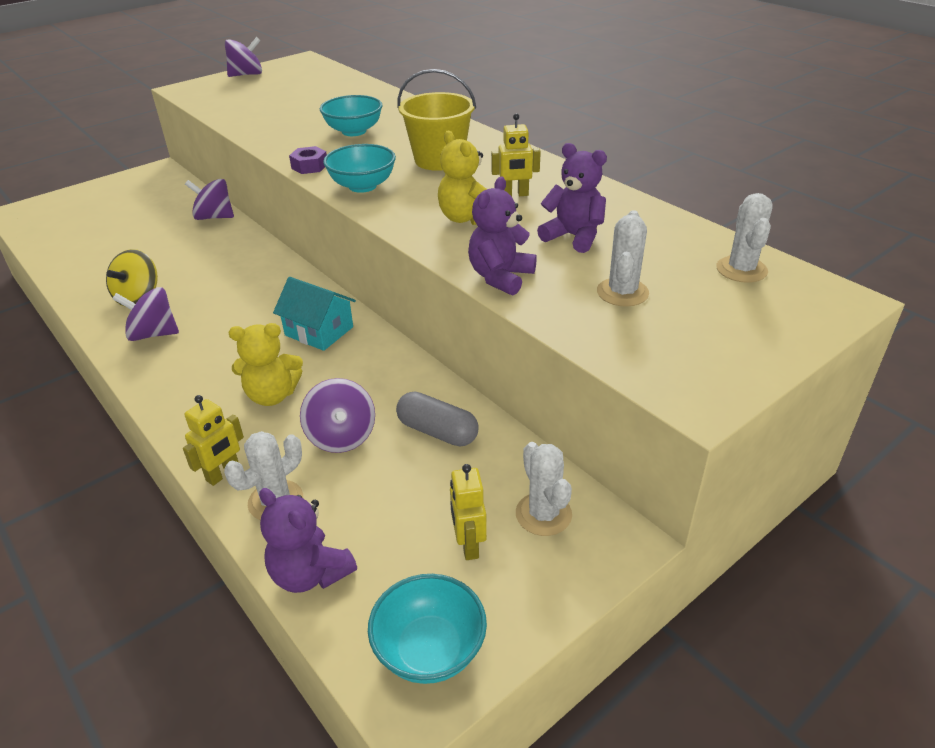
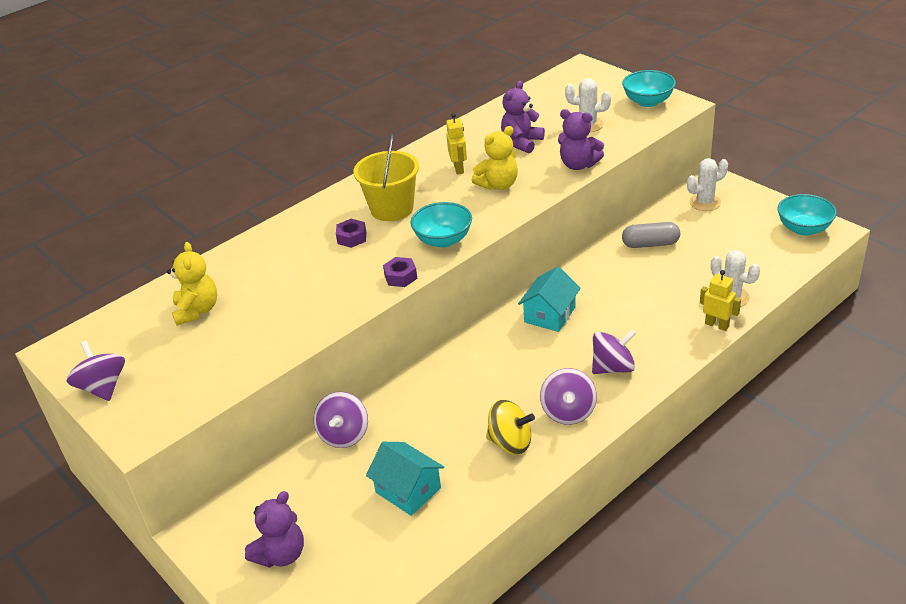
camera: 90 degrees left, 0 degrees up
yellow teddy bear [229,323,303,406] -> yellow teddy bear moved to [167,242,217,326]
purple teddy bear [259,488,357,593] -> purple teddy bear moved to [245,491,304,568]
purple spinning top [300,378,375,453] -> purple spinning top moved to [592,329,636,374]
turquoise bowl [320,95,383,136] -> turquoise bowl moved to [622,70,676,107]
grey capsule [396,391,479,446] -> grey capsule turned 60 degrees clockwise [622,222,680,248]
yellow robot [450,464,487,560] -> none
white cactus [716,193,773,283] -> none
none -> purple nut [336,219,366,248]
none -> turquoise house [366,442,444,516]

